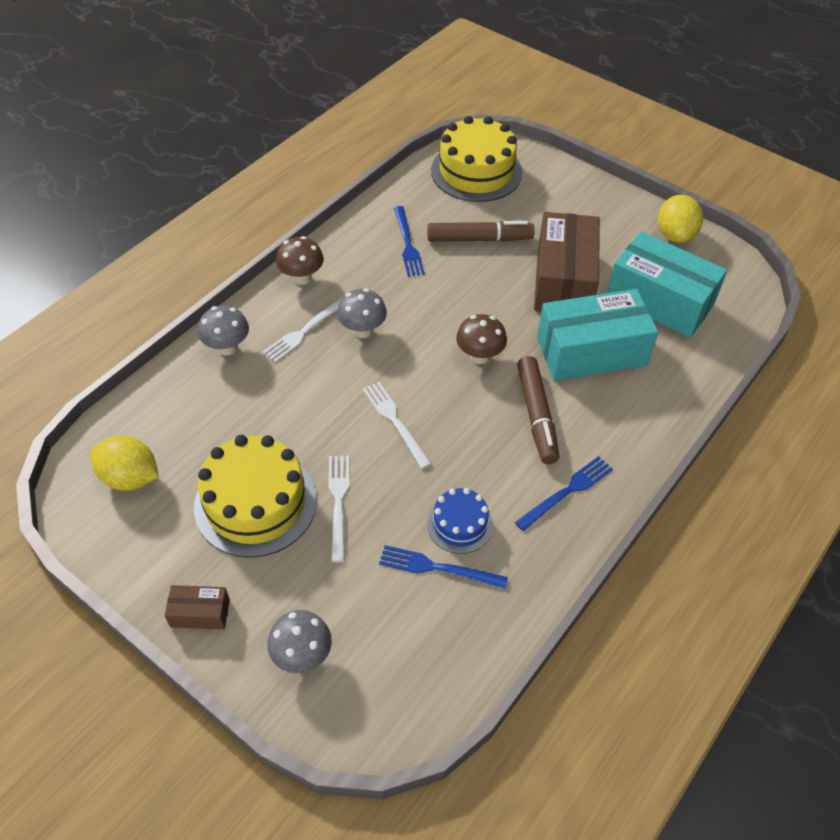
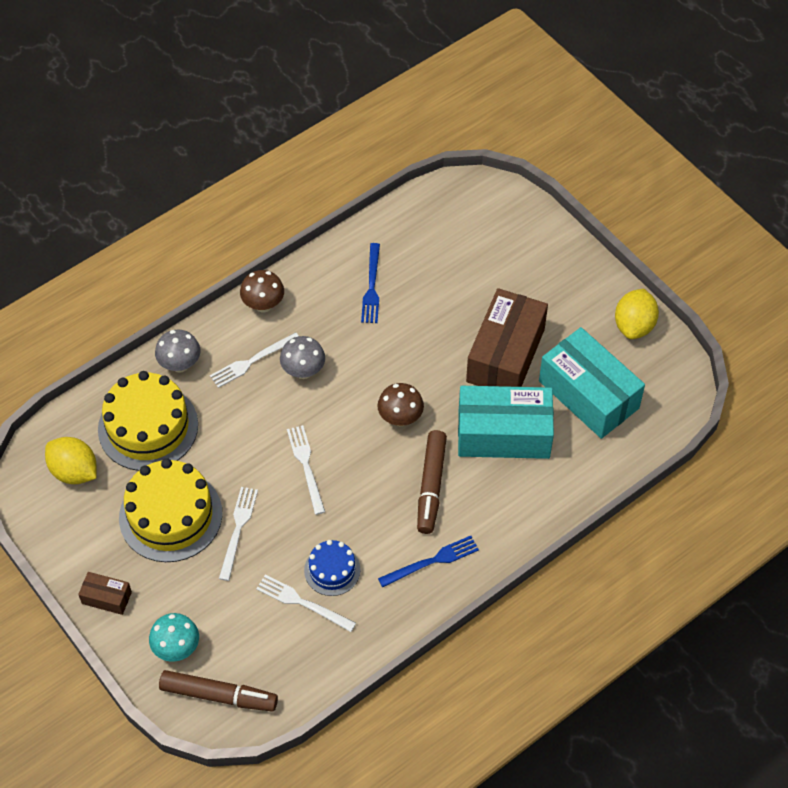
camera: 15 degrees right, 5 degrees up
grey mushroom [267,610,332,673] -> turquoise mushroom [149,613,199,662]
blue fork [379,545,508,589] -> white fork [256,574,356,632]
brown marker [428,221,535,242] -> brown marker moved to [159,670,278,712]
yellow cake [431,116,522,202] -> yellow cake moved to [98,371,198,471]

